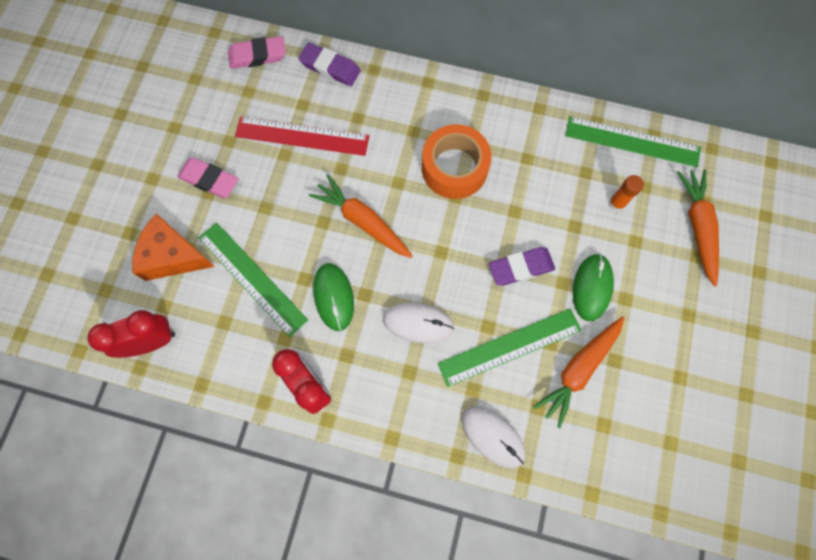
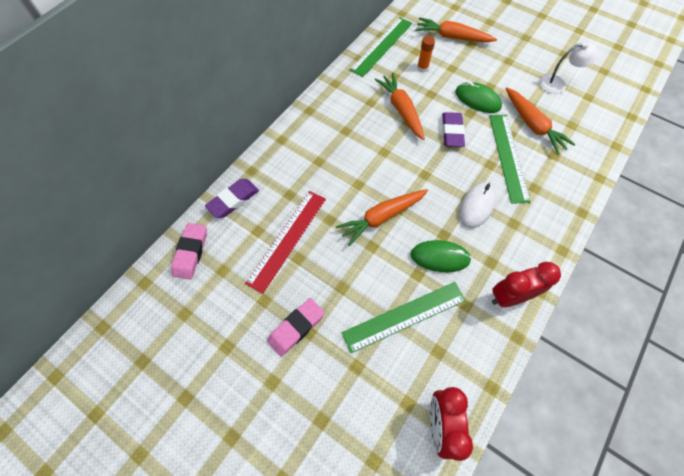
camera: 70 degrees left, 10 degrees down
orange cheese [132,214,215,281] -> none
orange tape [422,124,492,199] -> none
white mouse [462,406,525,468] -> none
none -> orange carrot [375,73,425,140]
none -> white lamp [540,41,599,94]

